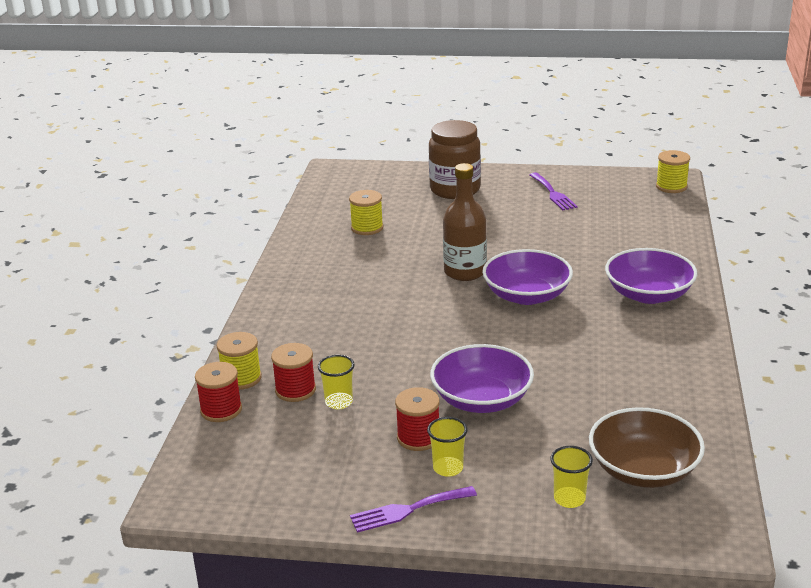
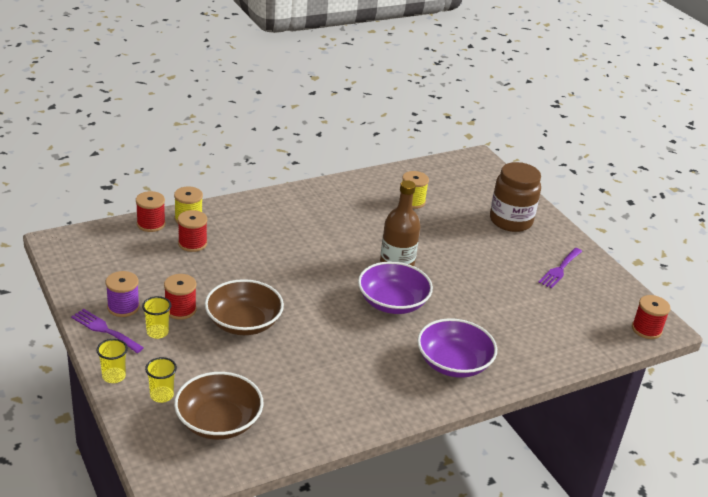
camera: 50 degrees right, 5 degrees up
yellow cup [318,355,355,409] -> yellow cup moved to [97,339,128,383]
purple bowl [430,344,534,413] -> brown bowl [205,279,284,335]
yellow spool [656,150,690,193] -> red spool [632,295,671,339]
none -> purple spool [106,271,140,317]

